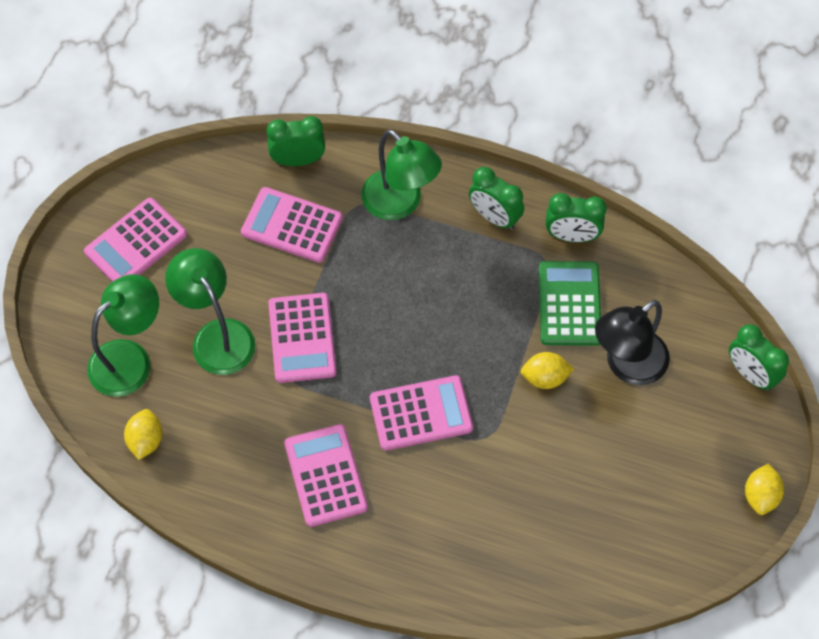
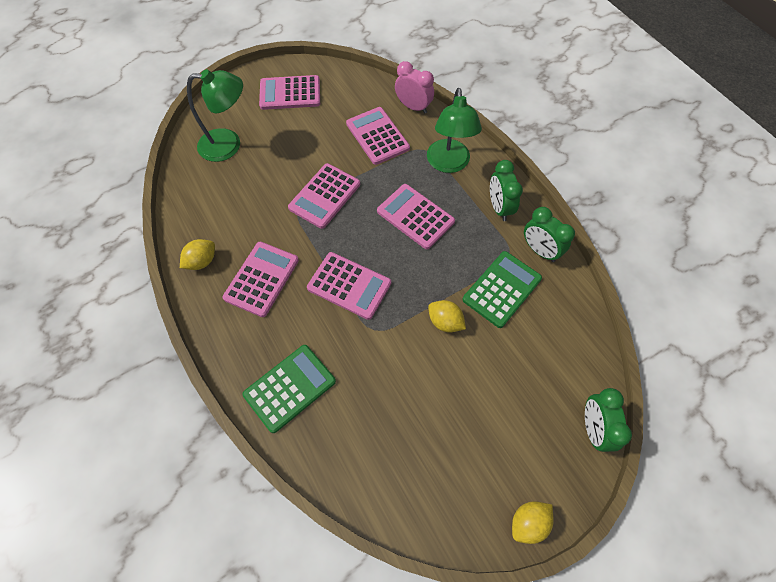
camera: 40 degrees right, 0 degrees up
yellow lemon [124,409,163,460] -> yellow lemon moved to [180,239,215,270]
green lamp [165,248,255,375] -> none
green clock [267,116,325,166] -> pink clock [395,61,434,114]
black lamp [595,300,670,385] -> none
none -> green calculator [242,345,336,433]
none -> pink calculator [377,184,455,249]

